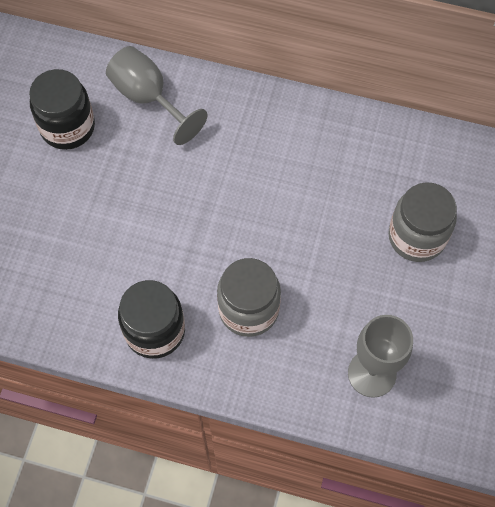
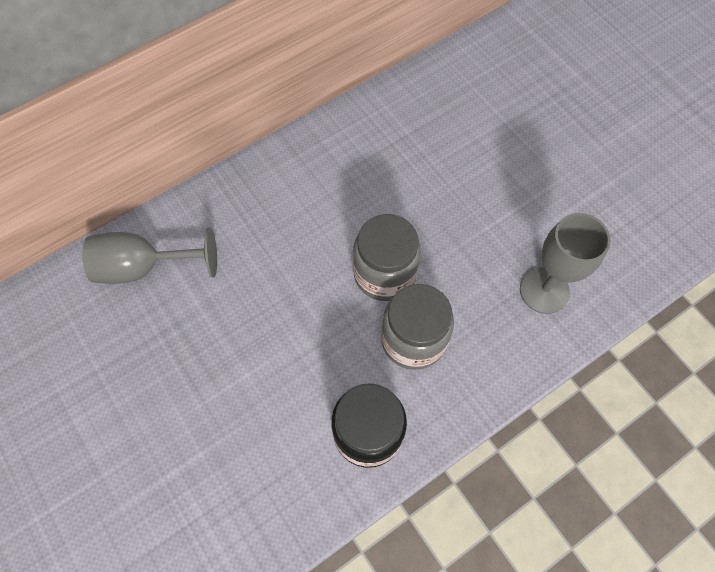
camera: 50 degrees left, 0 degrees up
black jar [29,69,95,150] -> none
grey jar [388,182,457,262] -> grey jar moved to [353,214,421,301]

